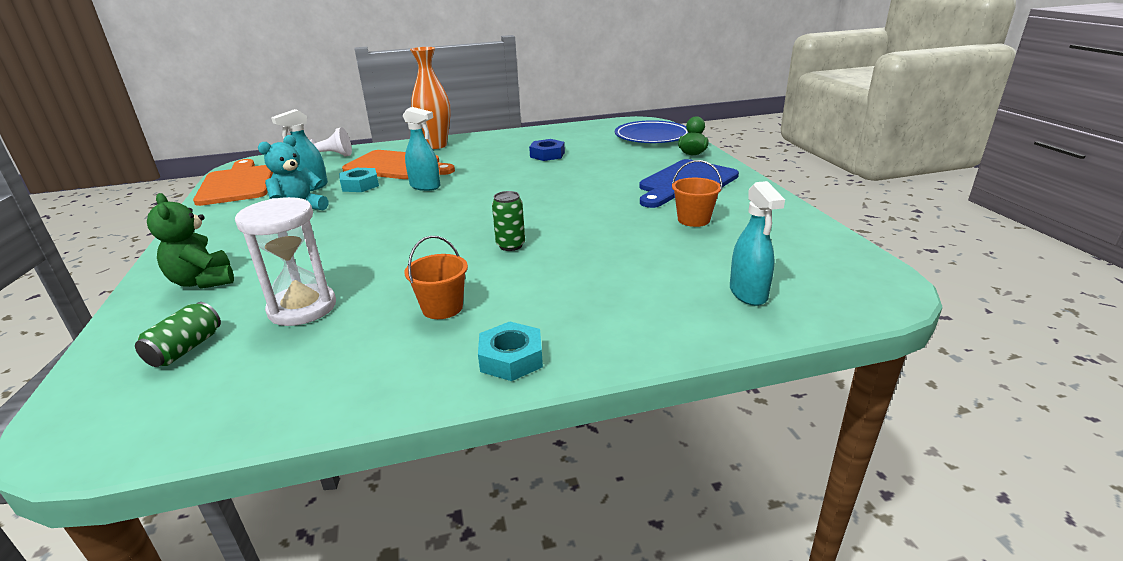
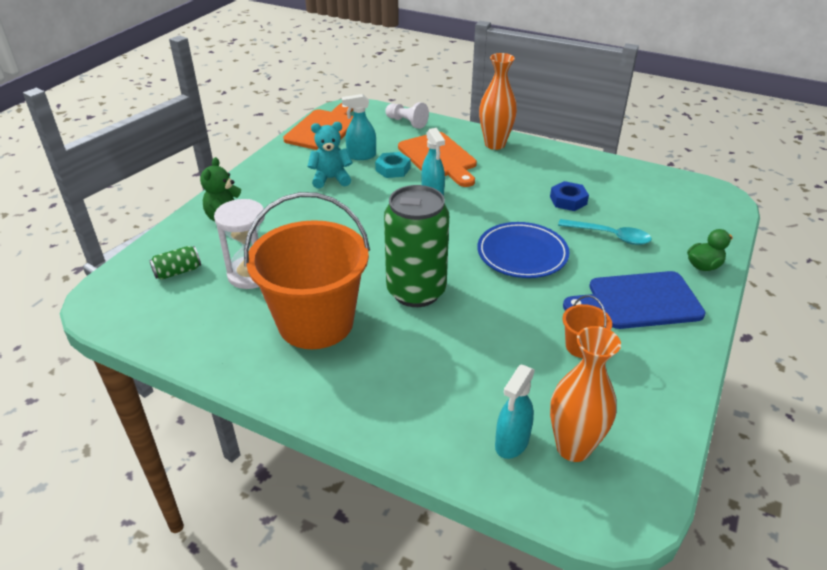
camera: 40 degrees right, 10 degrees up
orange bucket [404,236,468,319] -> orange bucket [244,192,370,349], size x2.46
turquoise nut [478,321,543,381] -> none
green can [492,191,525,251] -> green can [384,185,449,307], size x2.37
blue plate [615,120,688,143] -> blue plate moved to [477,222,570,278]
none -> orange vase [550,326,621,462]
none -> turquoise spoon [558,219,652,245]

